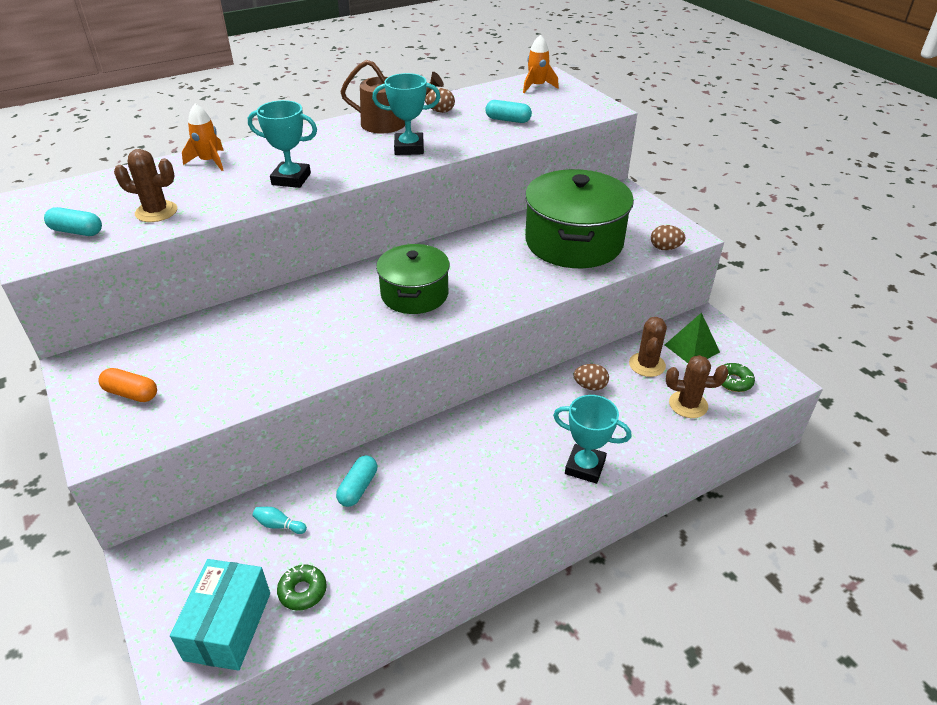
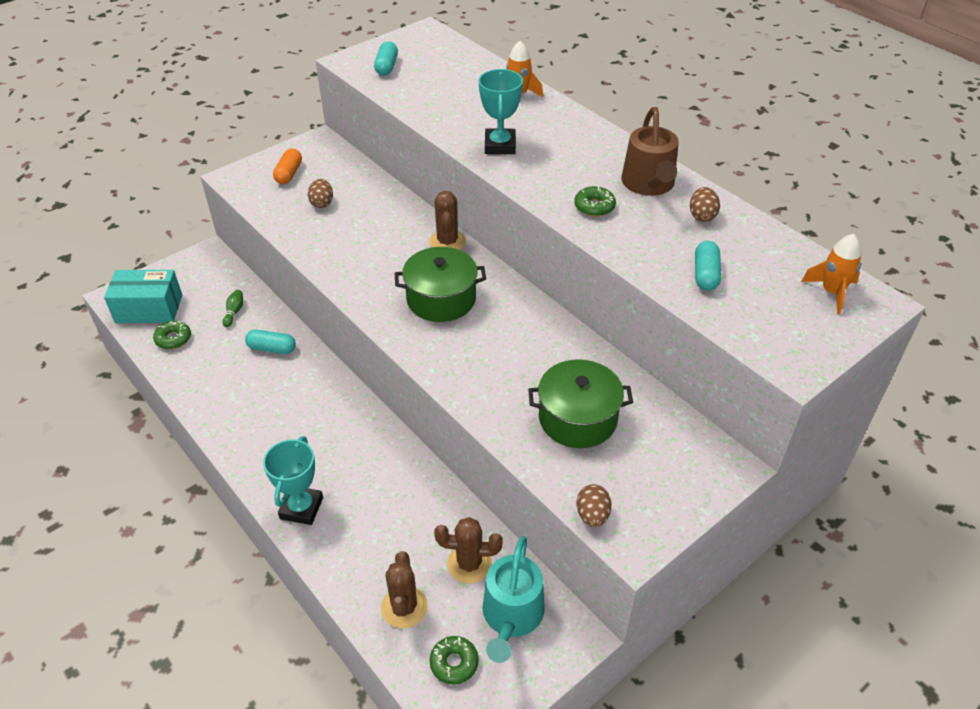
camera: 80 degrees right, 5 degrees up
brown cactus [114,149,177,222] -> brown cactus moved to [429,191,466,250]
turquoise bowling pin [253,507,307,534] -> green bowling pin [223,290,243,327]
turquoise trophy [372,73,440,155] -> green donut [574,185,616,217]
green pot [525,169,634,268] -> green pot [528,359,633,448], size x0.63
brown egg [574,364,609,390] -> brown egg moved to [308,179,333,208]
green pyramid [665,312,720,363] -> turquoise watering can [483,536,545,663]

